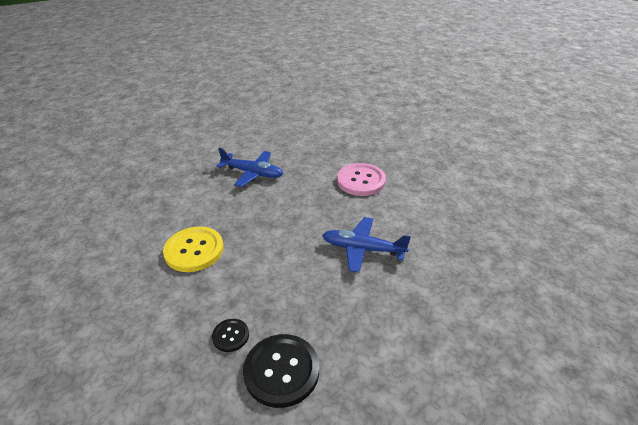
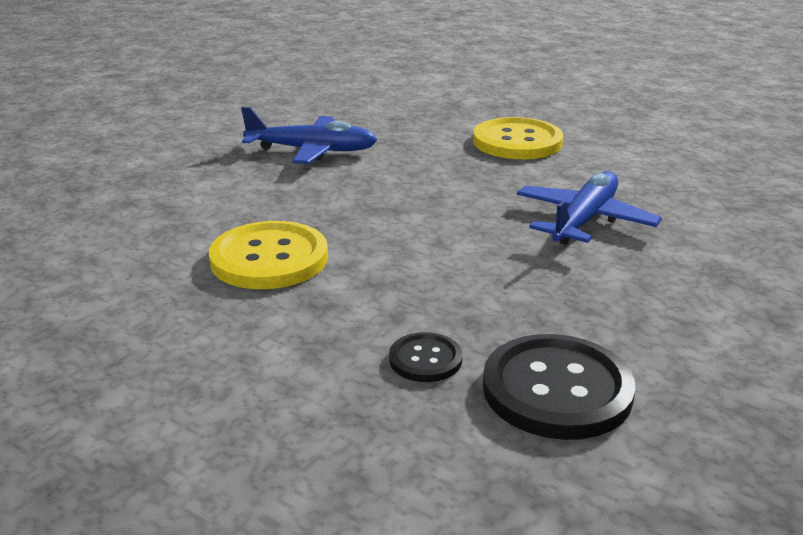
camera: 15 degrees left, 10 degrees down
blue plane [322,217,411,273] -> blue plane turned 120 degrees clockwise [517,171,662,245]
pink button [337,163,386,196] -> yellow button [473,117,563,159]

